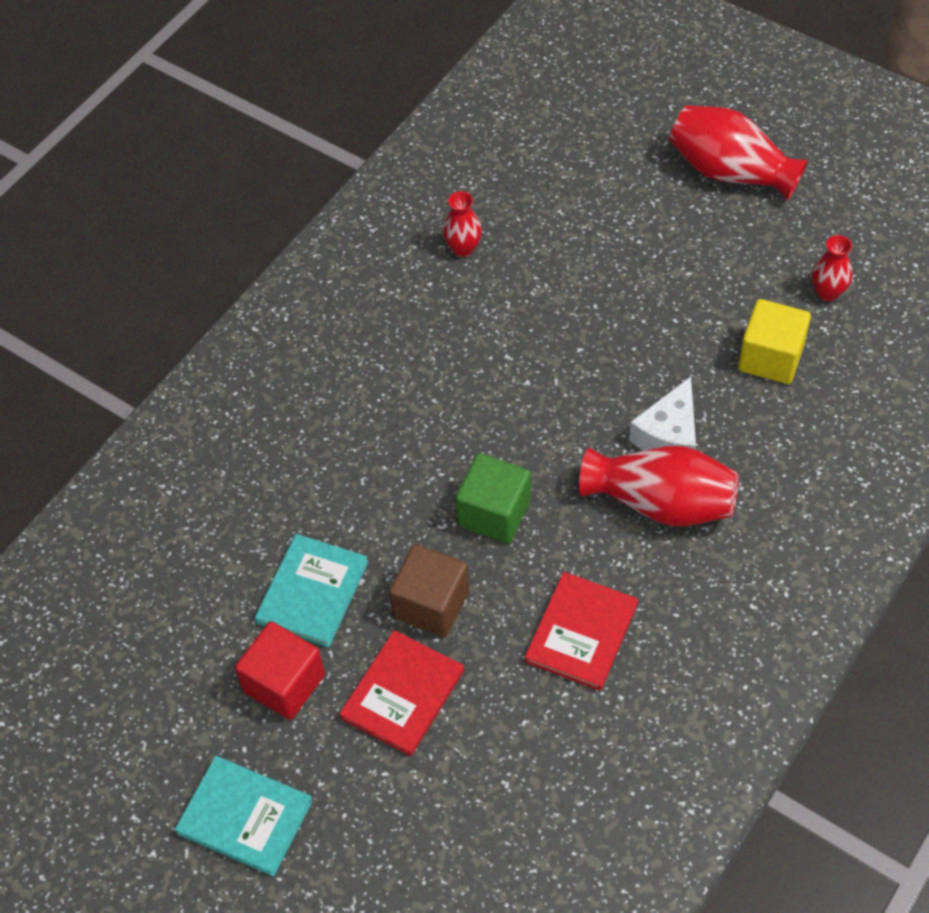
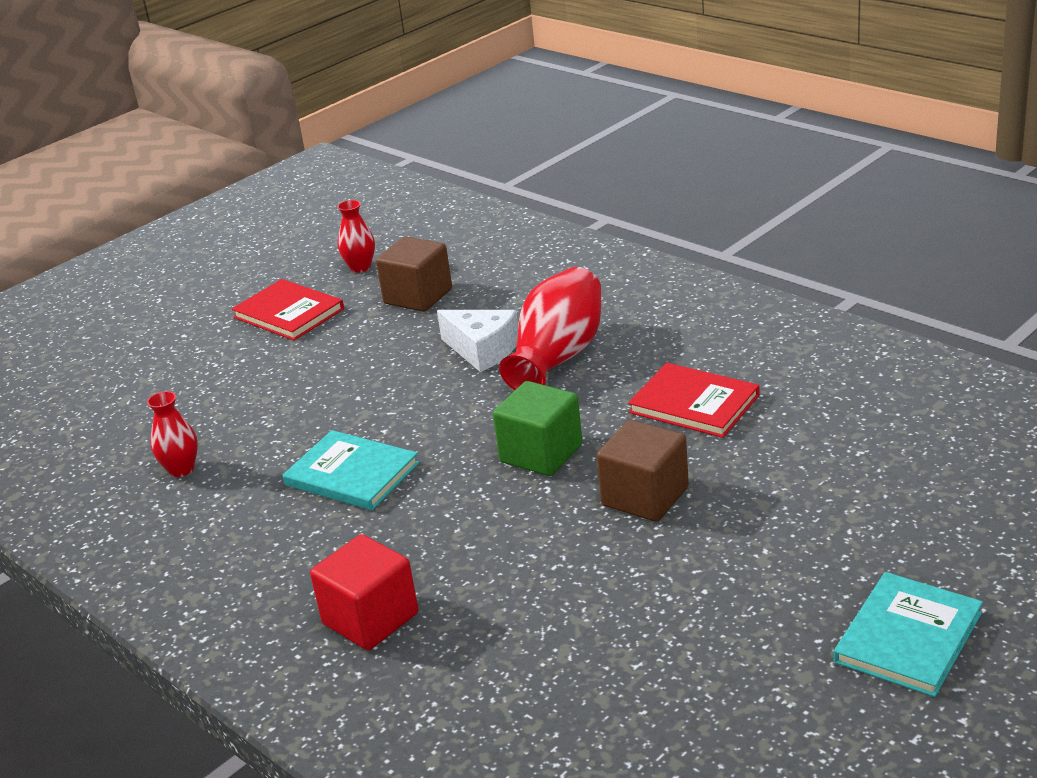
camera: 80 degrees left, 25 degrees down
red cube [235,621,325,720] -> red cube moved to [310,534,418,650]
turquoise book [255,534,368,648] -> turquoise book moved to [283,430,419,510]
red book [339,630,464,756] -> red book moved to [232,279,344,341]
red vase [669,105,808,200] -> none
yellow cube [738,299,811,384] -> brown cube [376,237,452,312]

